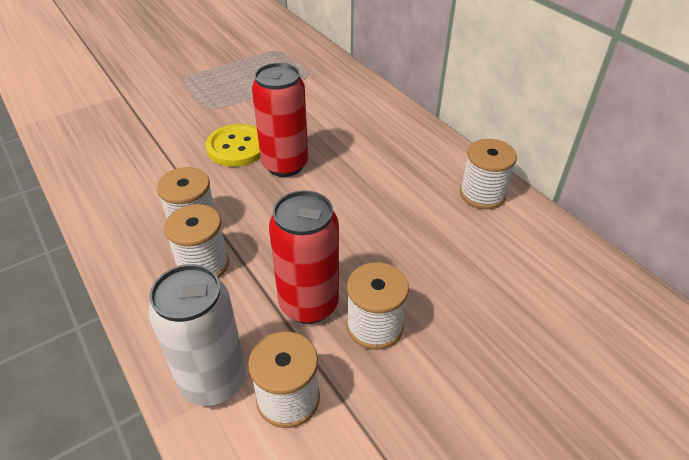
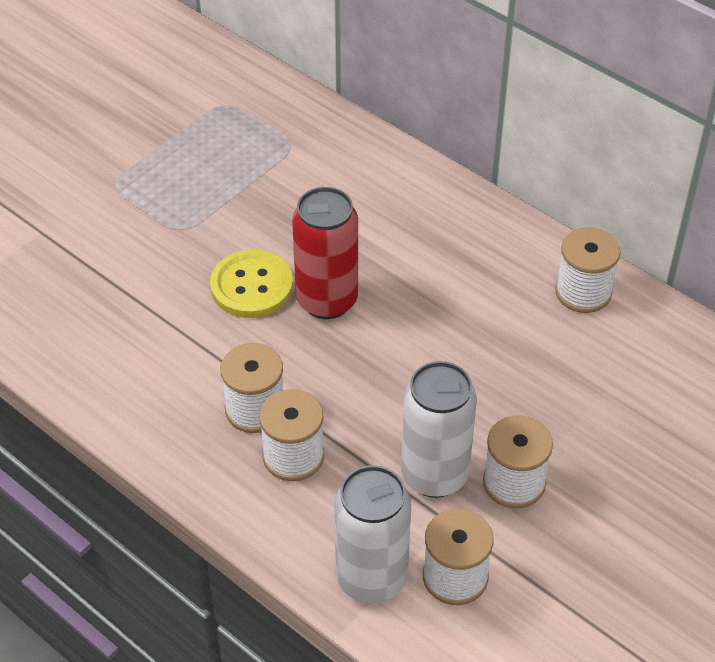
camera: 15 degrees left, 5 degrees up
red can [269,190,339,324] -> white can [401,361,477,498]

